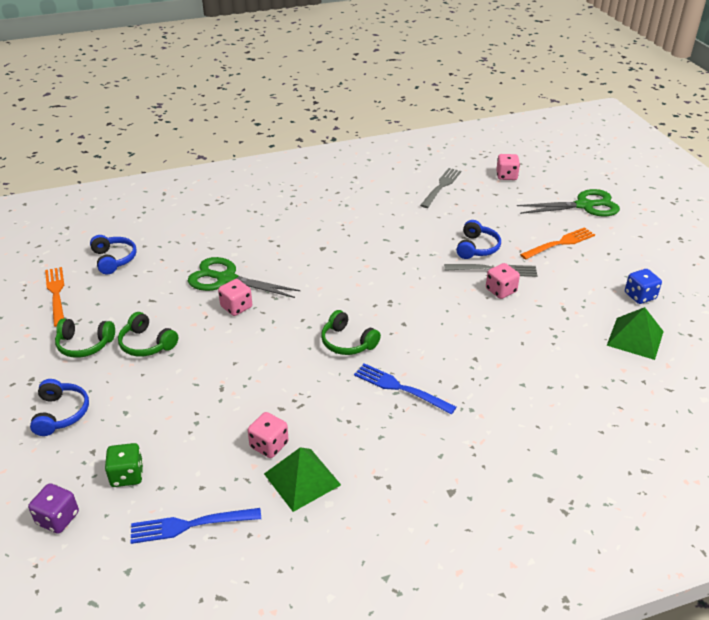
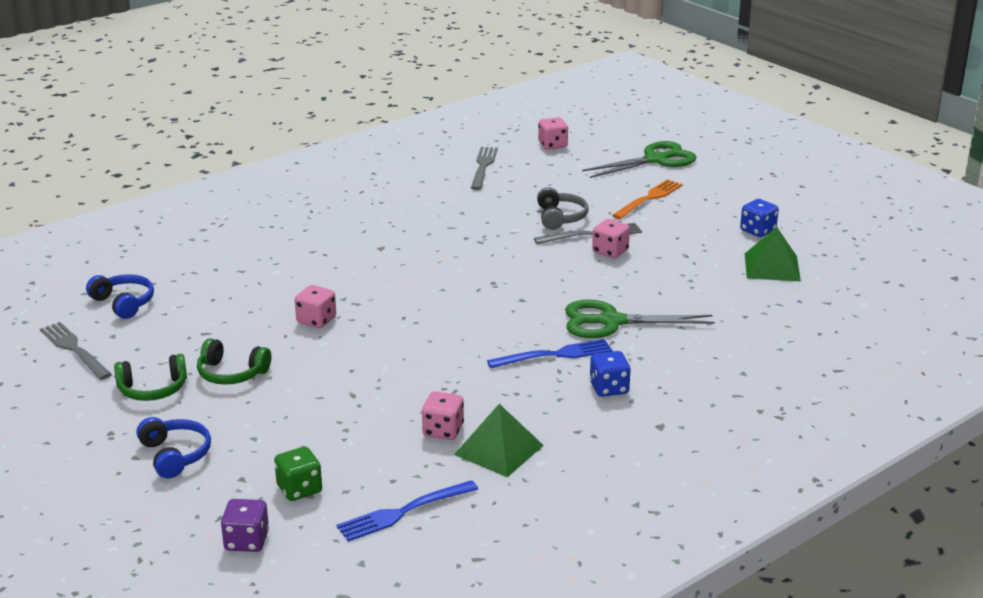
camera: 20 degrees left, 10 degrees down
orange fork [45,267,64,327] -> grey fork [40,322,112,380]
green scissors [188,257,300,298] -> green scissors moved to [565,300,715,338]
green headphones [321,310,381,355] -> none
blue fork [354,363,456,414] -> blue fork turned 150 degrees clockwise [487,339,613,368]
blue headphones [456,220,501,259] -> grey headphones [537,187,588,230]
none -> blue dice [590,351,631,397]

